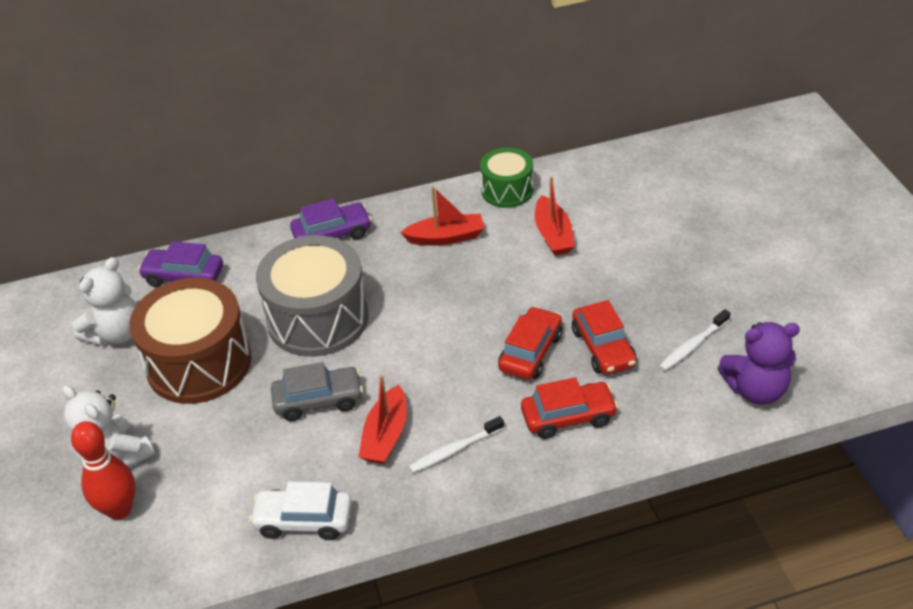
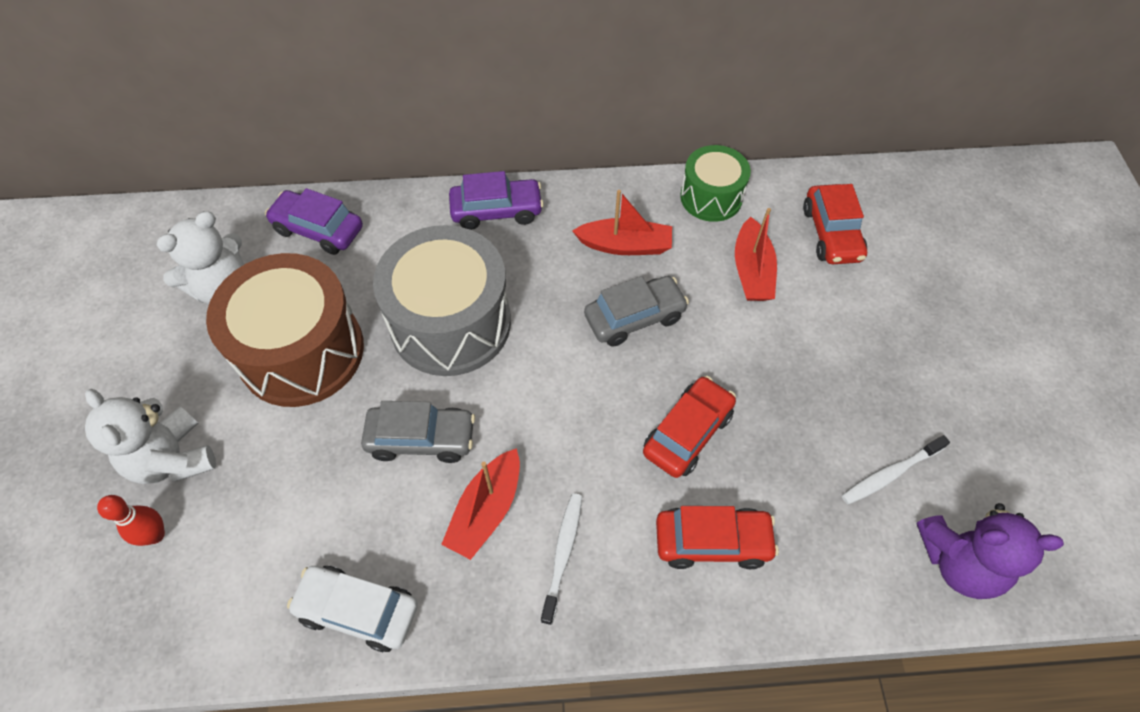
camera: 10 degrees right, 15 degrees up
red bowling pin [71,421,135,520] -> red bowling pin [97,495,165,546], size x0.62
white toothbrush [408,416,504,473] -> white toothbrush turned 120 degrees clockwise [541,493,582,625]
red car [572,300,637,375] -> red car moved to [803,184,867,264]
none -> grey car [584,276,689,347]

